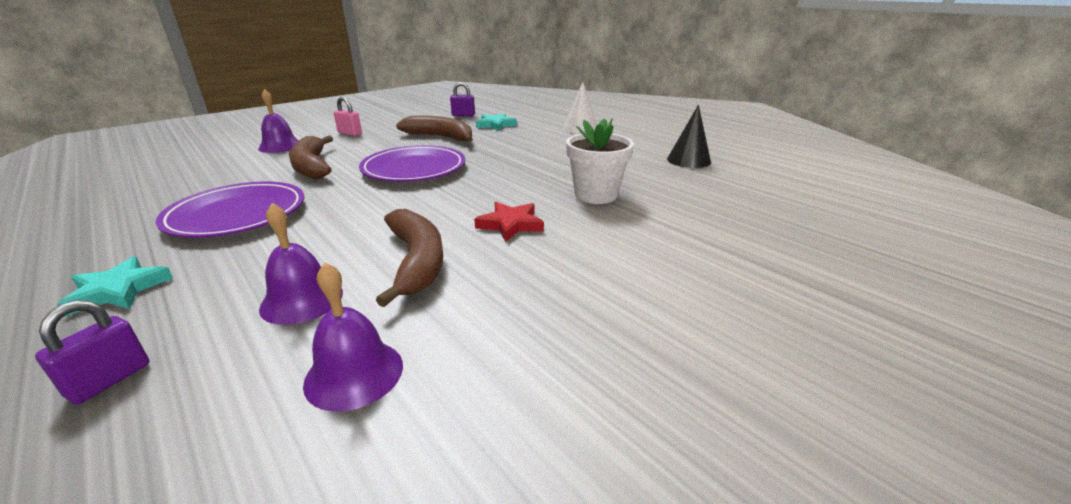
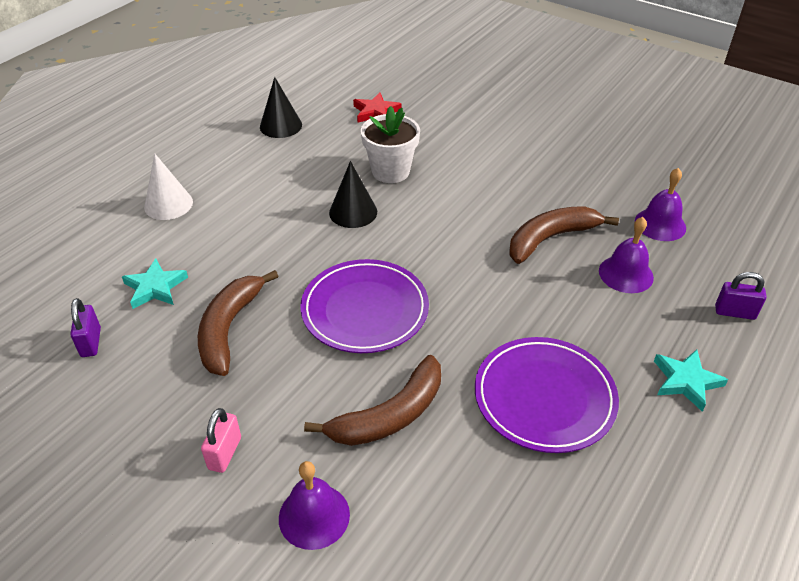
camera: 105 degrees left, 15 degrees up
red star [474,202,544,242] -> red star moved to [353,93,401,123]
none -> black cone [329,161,377,228]

